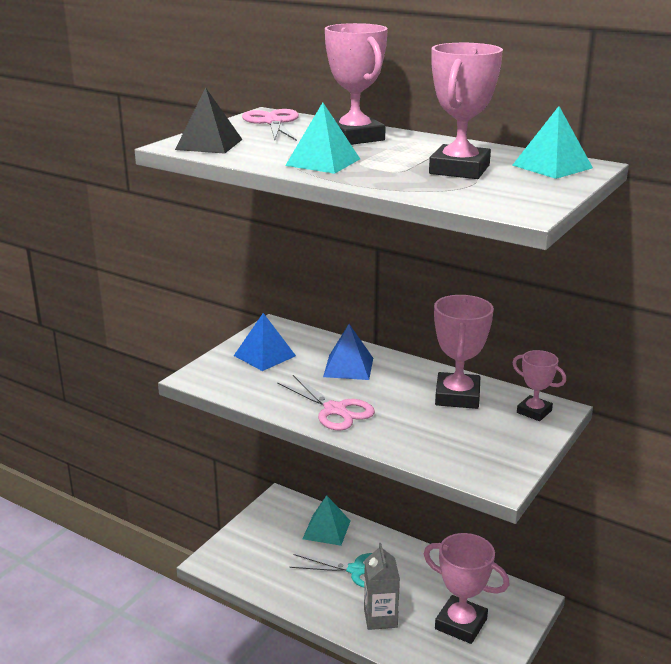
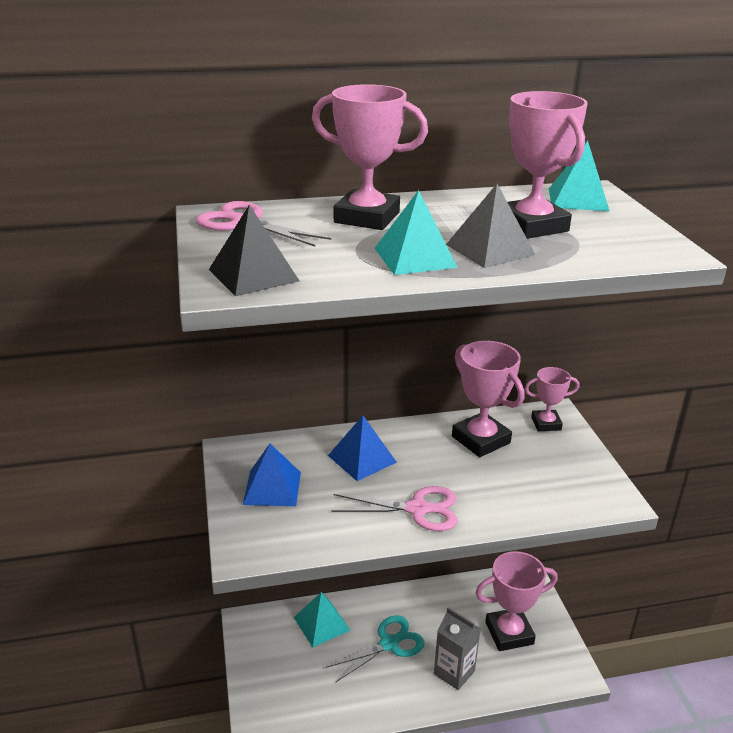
camera: 45 degrees left, 5 degrees up
none -> grey pyramid [446,184,535,268]

